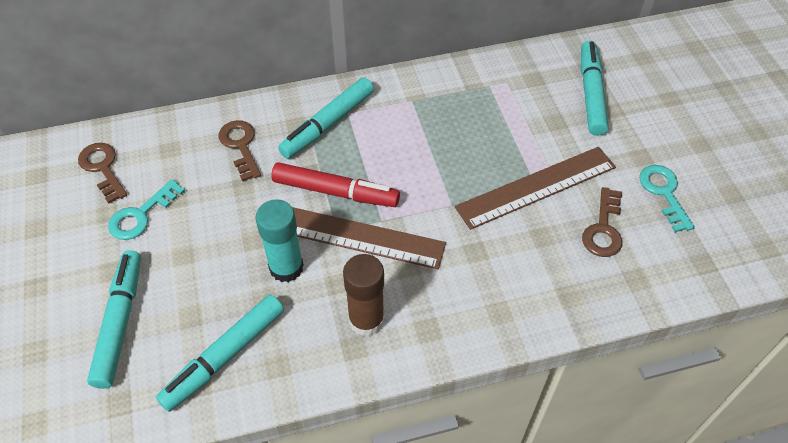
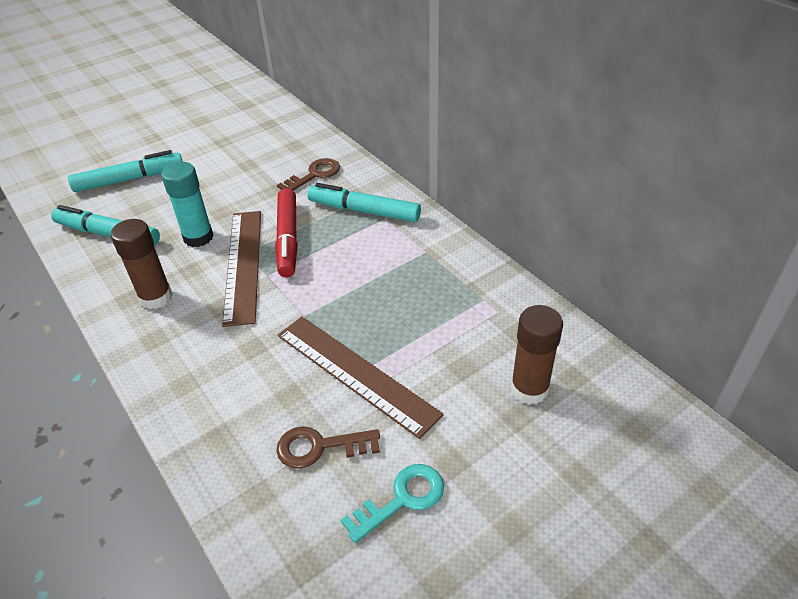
camera: 70 degrees right, 10 degrees down
brown key [78,143,127,204] -> none
turquoise key [108,179,185,240] -> none
turquoise marker [581,41,609,136] -> brown glue stick [510,305,563,405]

